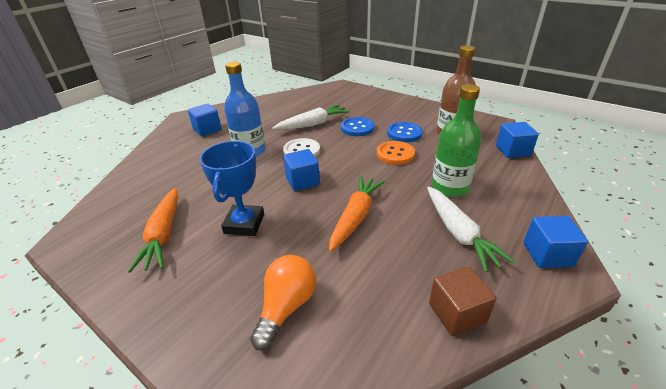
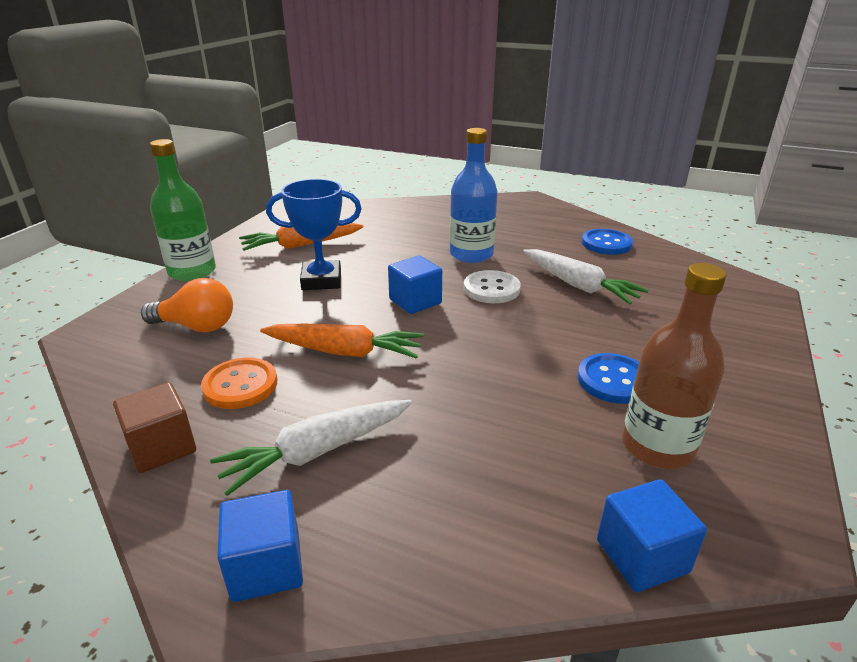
camera: 75 degrees right, 5 degrees down
blue cube [188,103,222,136] -> none
blue button [341,117,374,136] -> blue button moved to [582,229,633,255]
orange button [377,141,415,165] -> orange button moved to [201,358,277,409]
green bottle [432,84,482,197] -> green bottle moved to [150,139,216,281]

